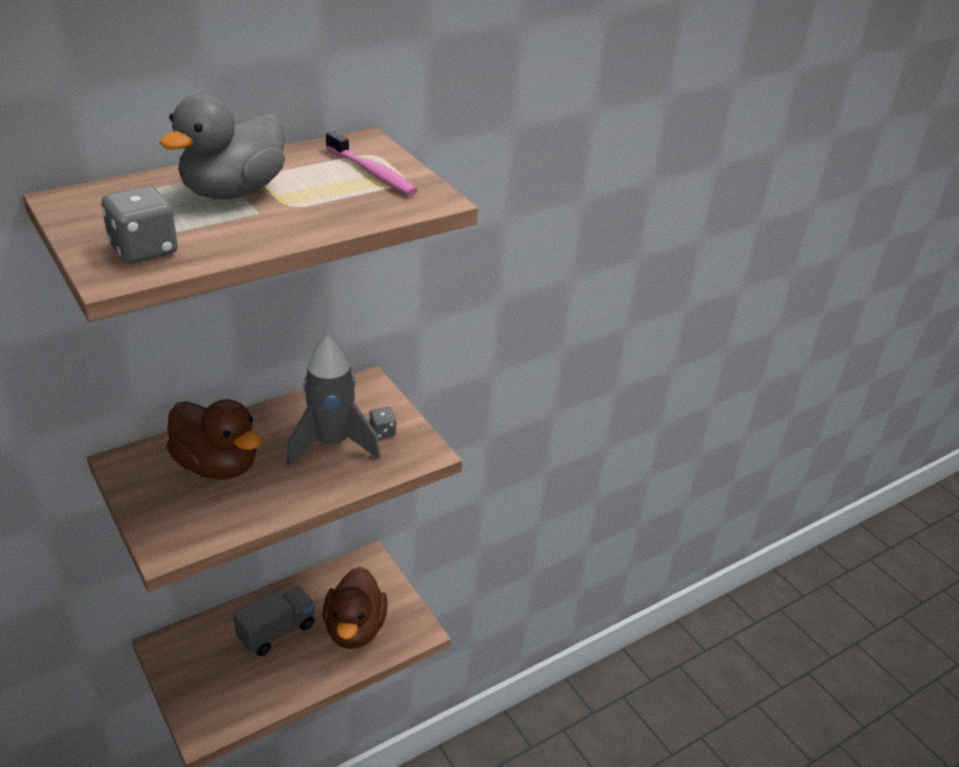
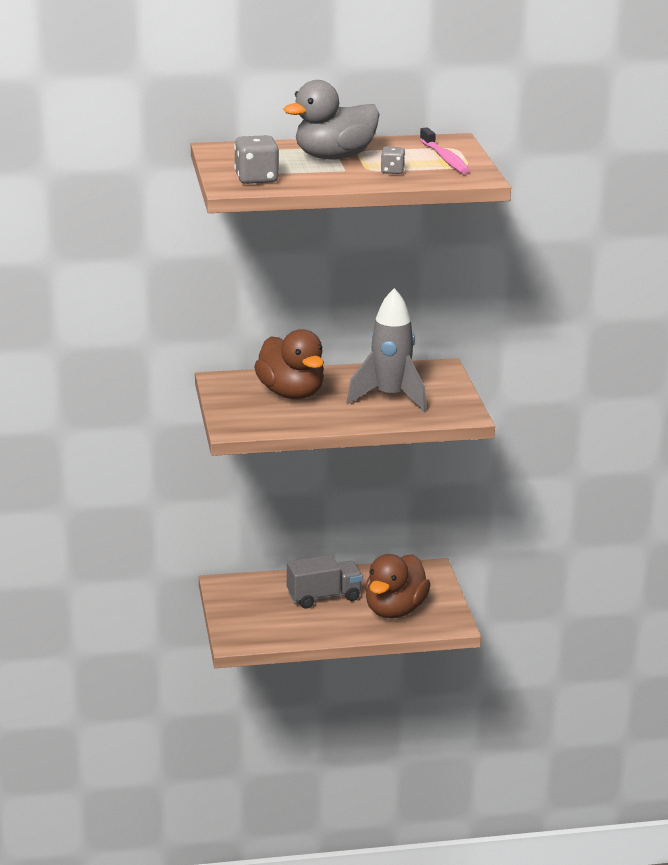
camera: 25 degrees right, 10 degrees down
grey dice [369,407,397,439] -> grey dice moved to [381,146,405,174]

